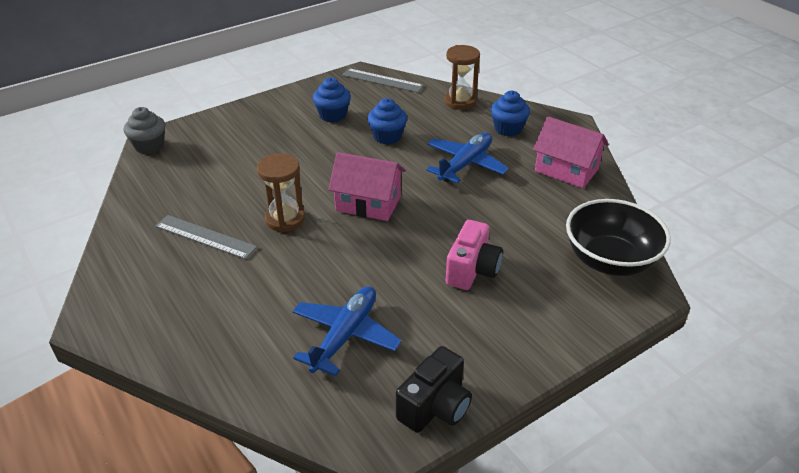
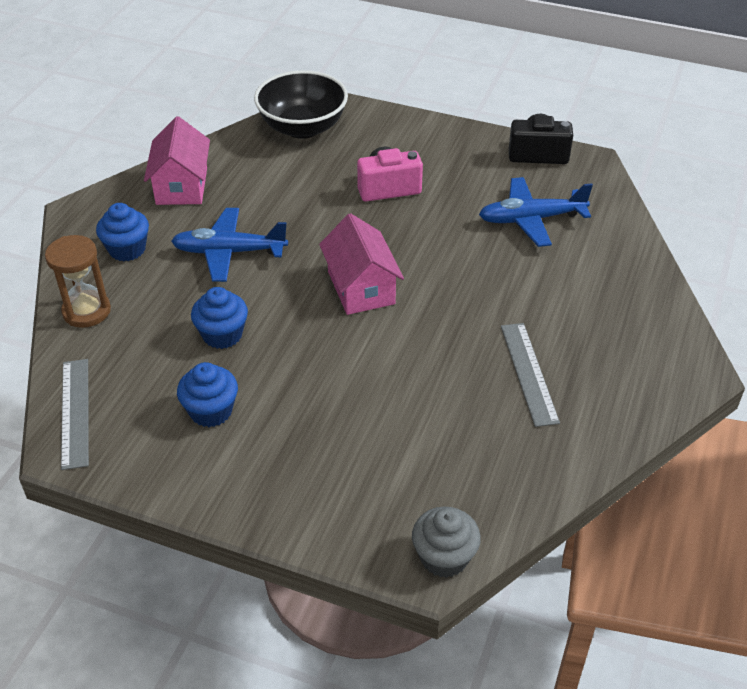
camera: 125 degrees left, 5 degrees up
brown hourglass [257,153,305,232] -> none

